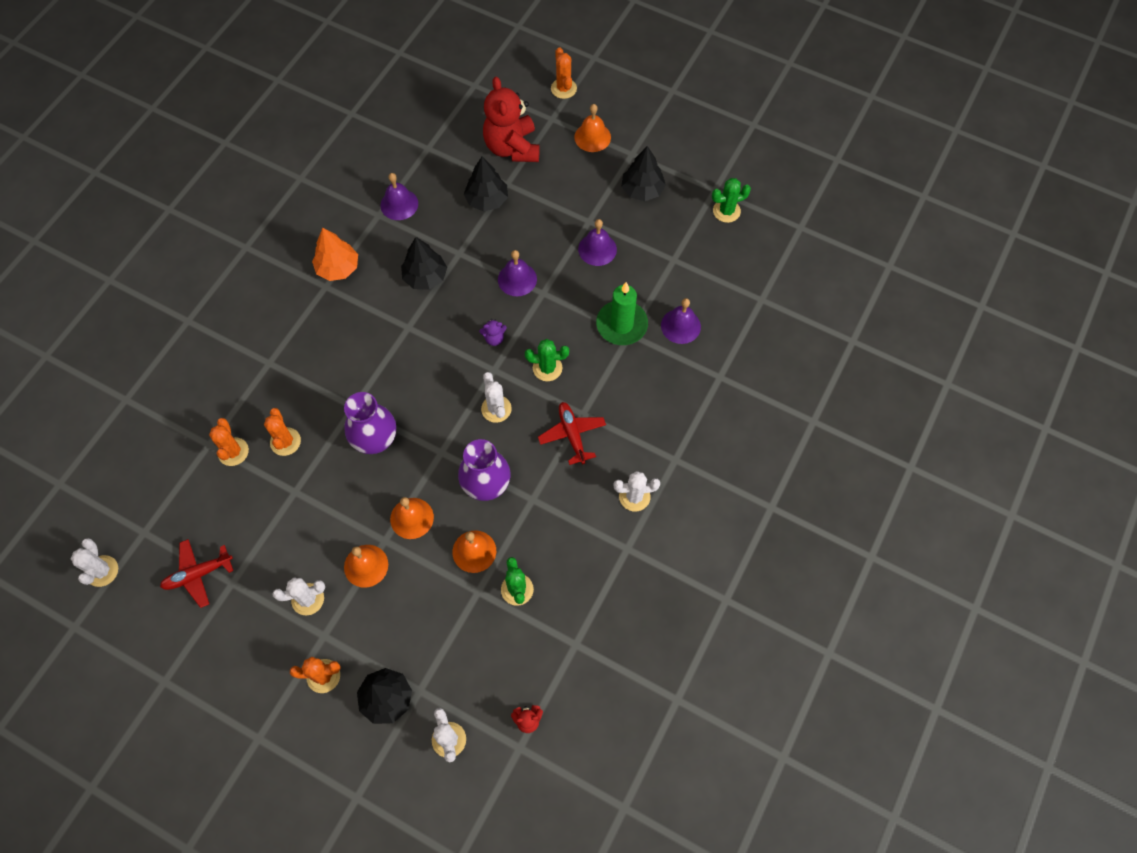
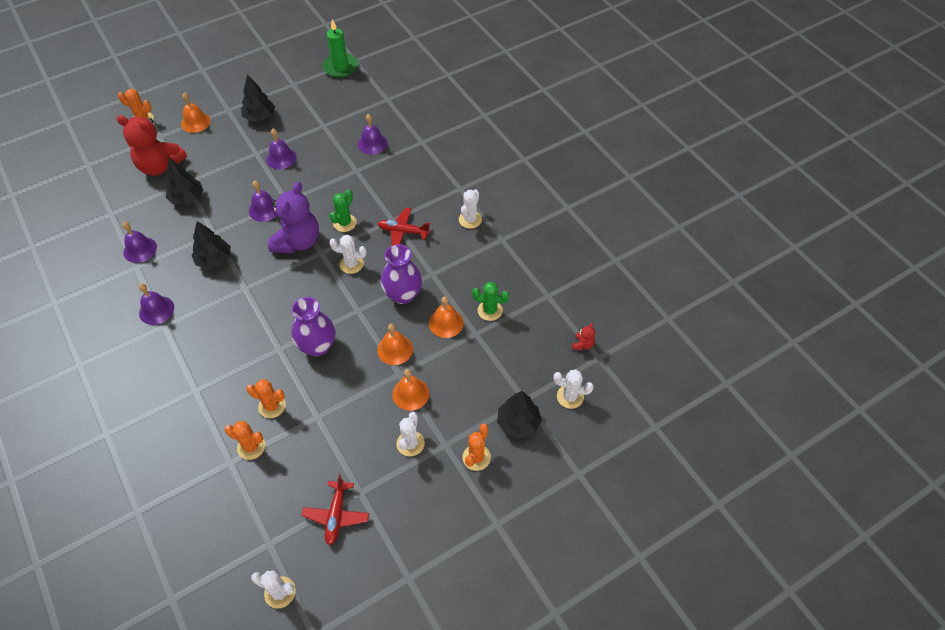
camera: 60 degrees left, 10 degrees down
orange tree [312,228,358,281] -> purple bell [139,283,174,325]
purple teddy bear [479,319,507,346] -> purple teddy bear [268,182,319,254], size x2.50
green candle [596,282,648,345] -> green candle moved to [322,19,358,78]
green cactus [712,178,751,223] -> none

